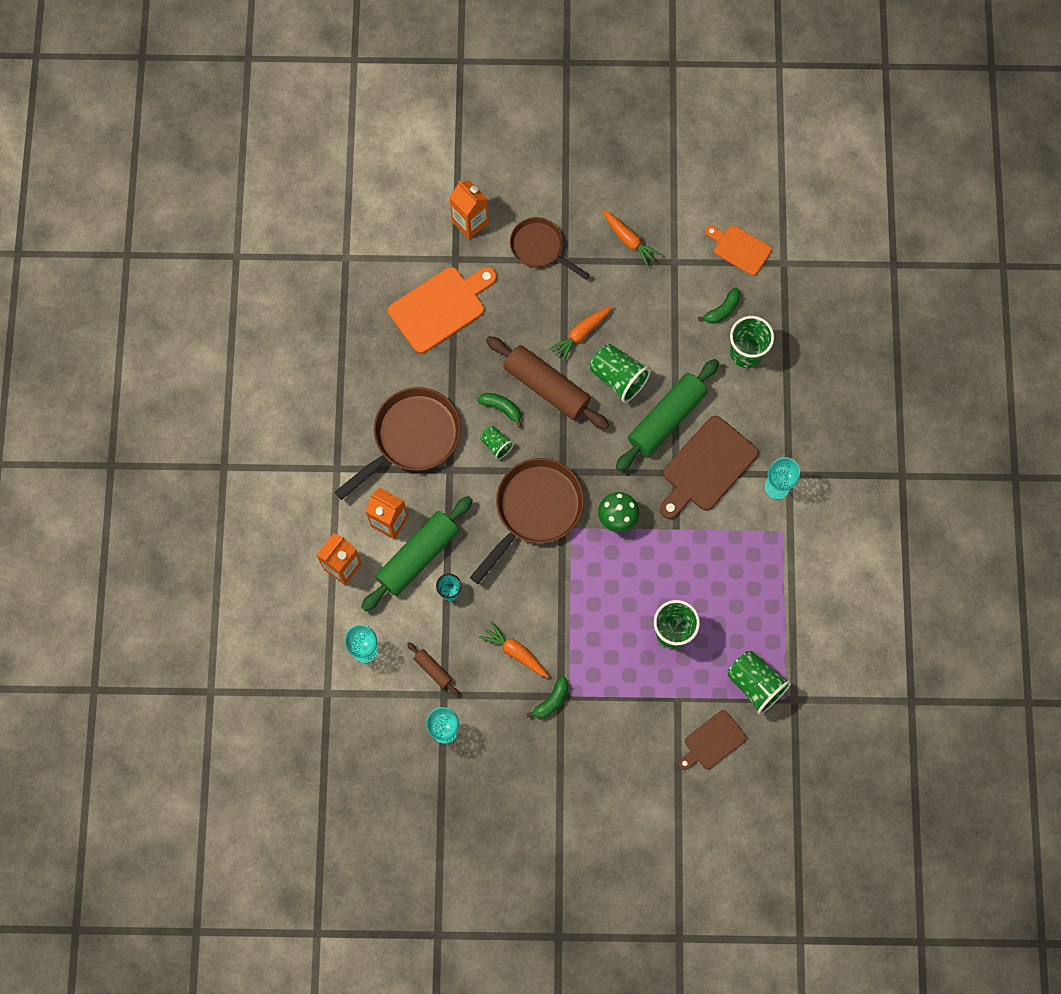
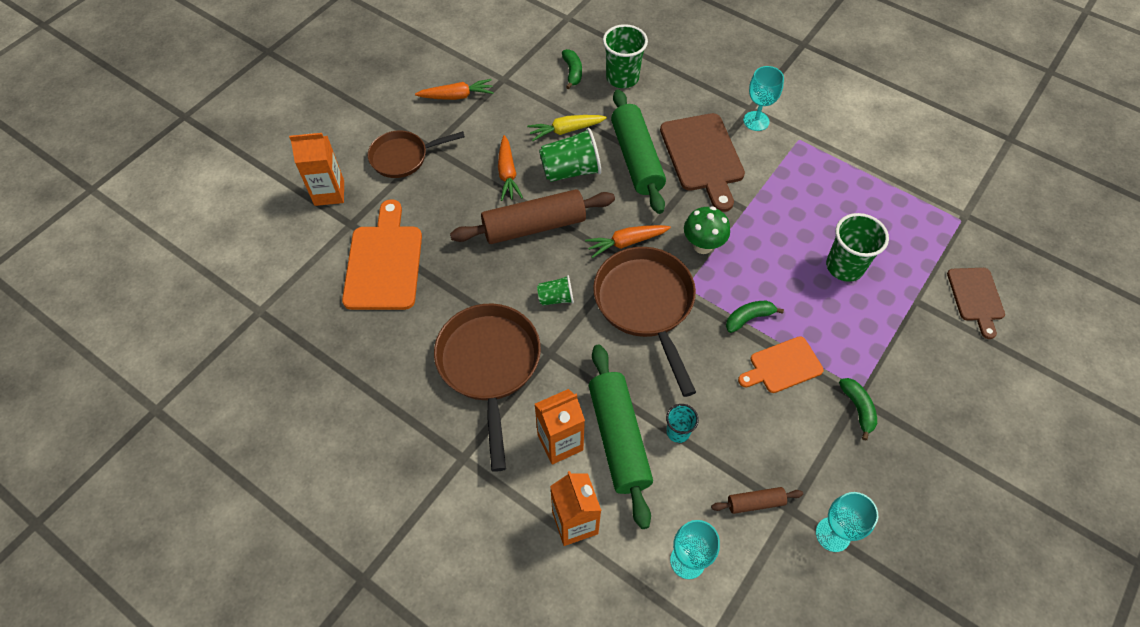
camera: 55 degrees left, 15 degrees down
green banana [477,393,522,428] -> green banana moved to [726,301,784,333]
orange carrot [479,621,549,678] -> orange carrot moved to [585,225,671,258]
orange cutting board [705,225,772,276] -> orange cutting board moved to [738,336,824,393]
green cup [727,651,791,714] -> none
none -> yellow carrot [527,115,607,141]

